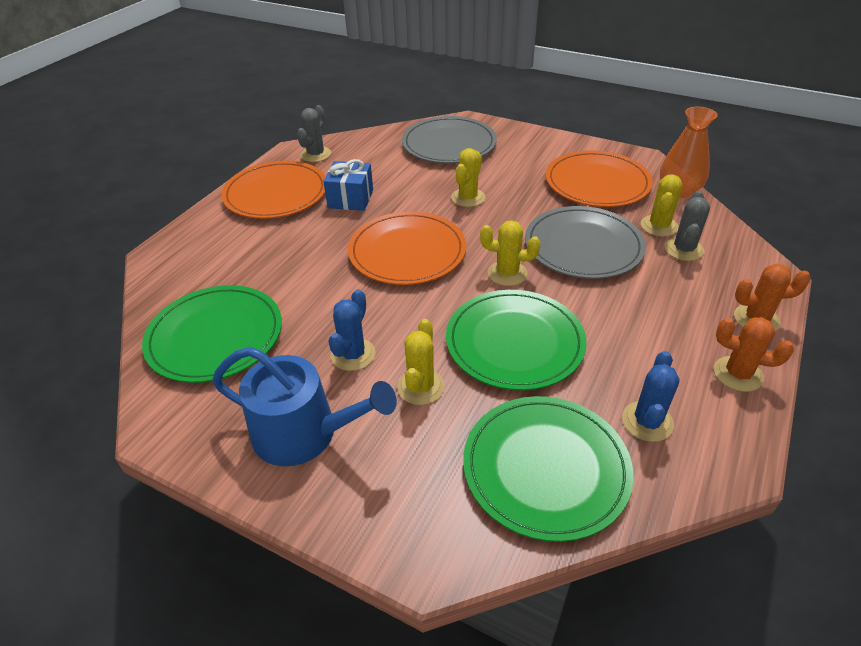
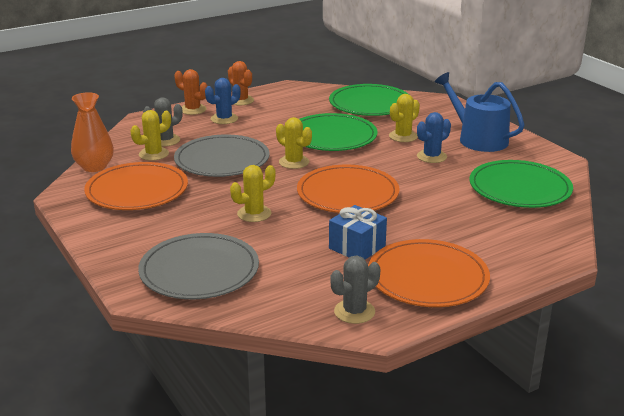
camera: 150 degrees left, 15 degrees down
blue cactus [622,351,680,442] -> blue cactus moved to [205,78,240,124]

